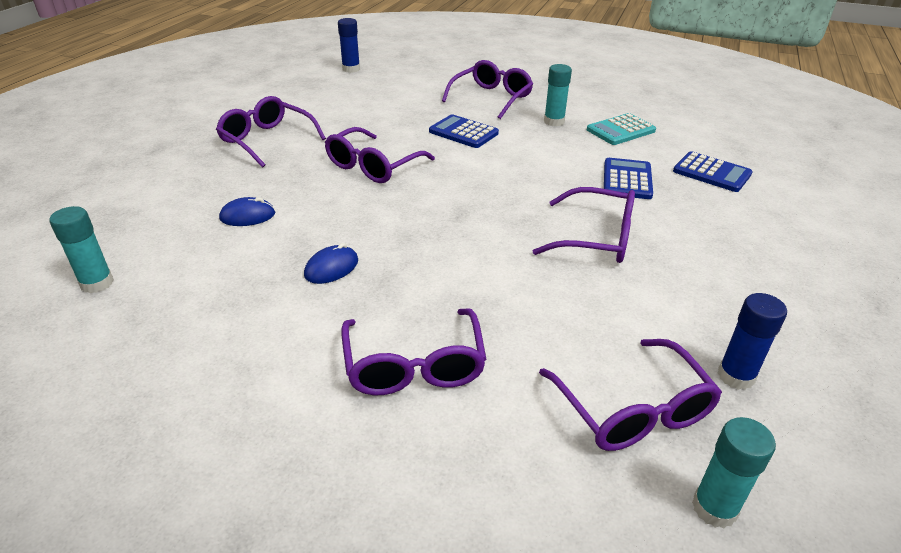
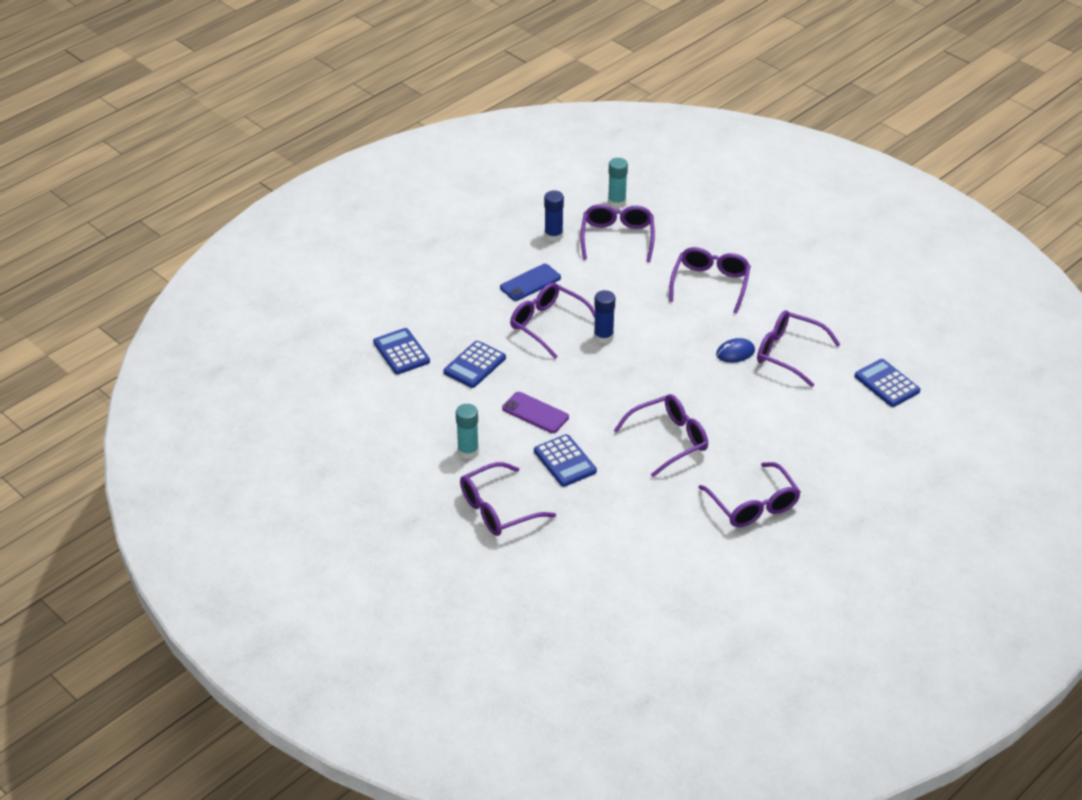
camera: 155 degrees left, 5 degrees up
turquoise glue stick [49,206,114,293] -> blue calculator [855,359,920,407]
blue mouse [219,197,275,226] -> none
blue glue stick [338,18,360,73] -> blue glue stick moved to [594,290,615,344]
turquoise calculator [587,113,656,145] -> none
none -> blue phone [500,264,561,301]
none -> purple phone [502,392,569,433]
none -> purple glasses [757,310,841,387]

